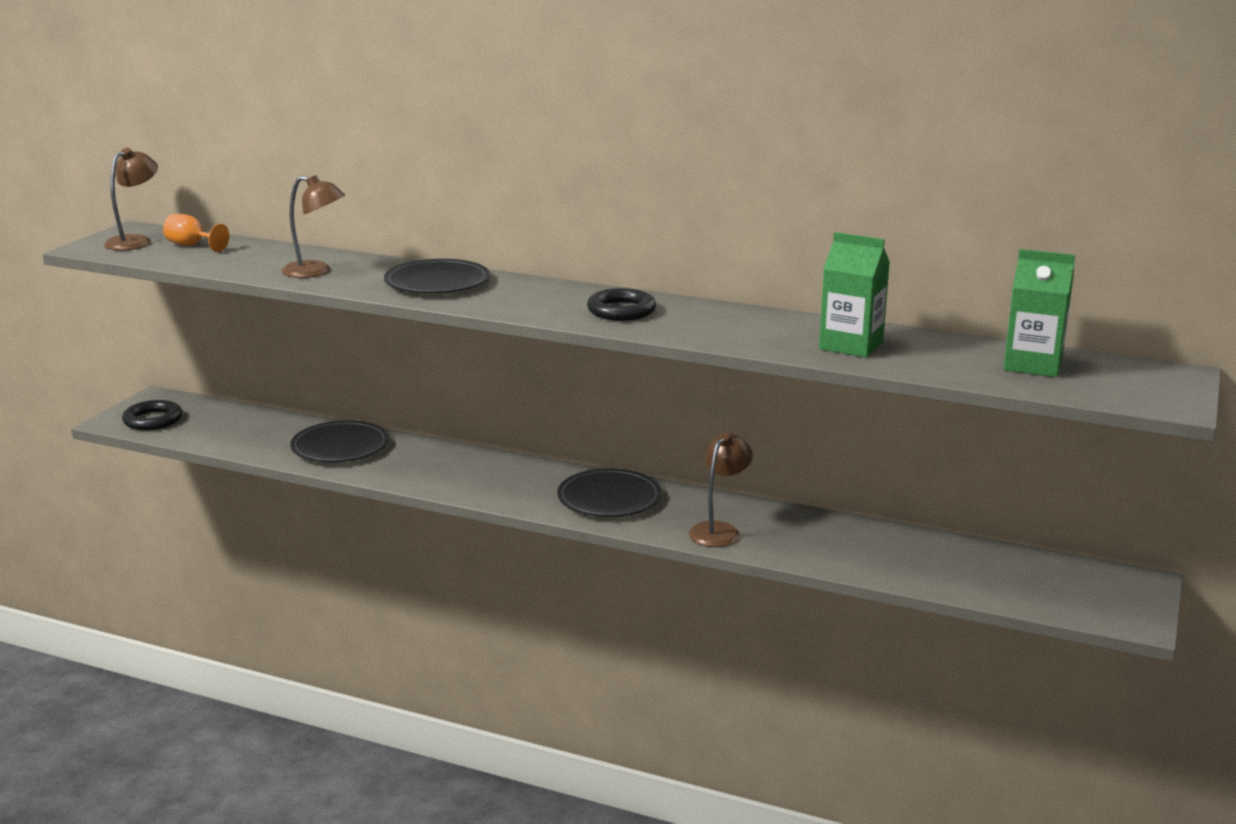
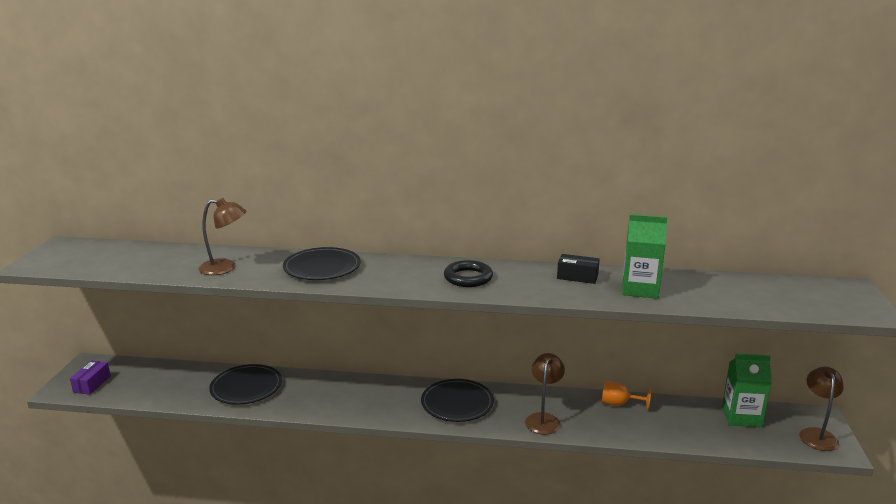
camera: 15 degrees left, 0 degrees up
brown lamp [104,148,158,250] -> brown lamp moved to [799,367,844,451]
black ring [122,400,182,430] -> purple box [70,360,111,395]
orange goblet [163,214,229,252] -> orange goblet moved to [602,382,651,410]
green carton [1003,249,1075,377] -> green carton moved to [722,354,772,427]
none -> black box [557,254,600,284]

